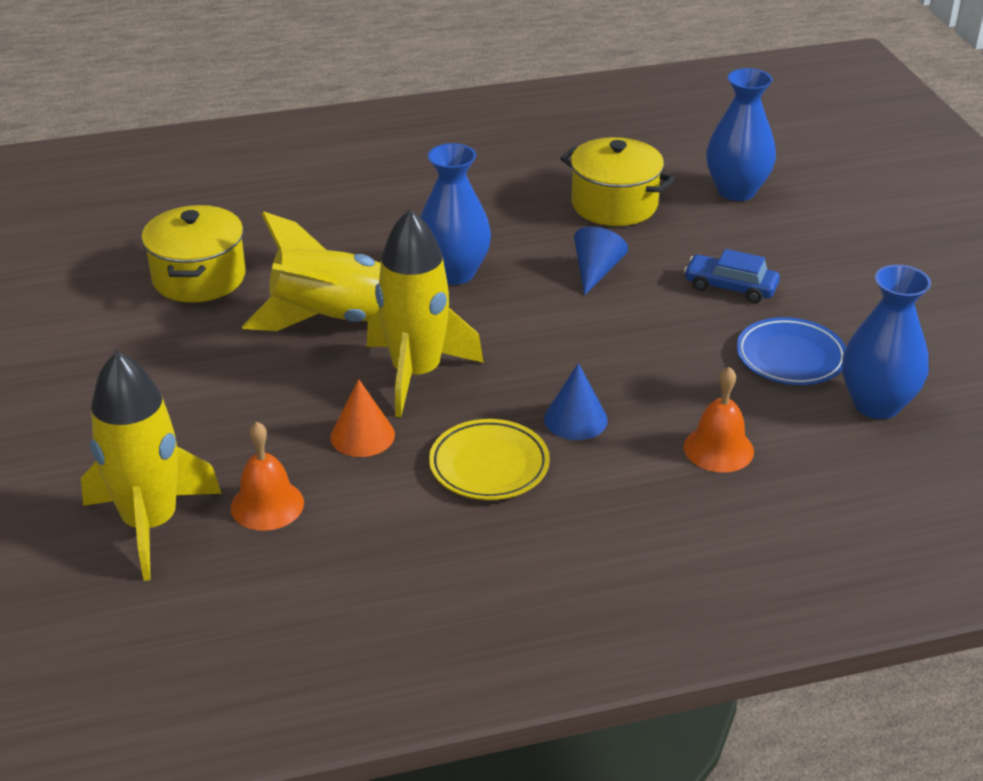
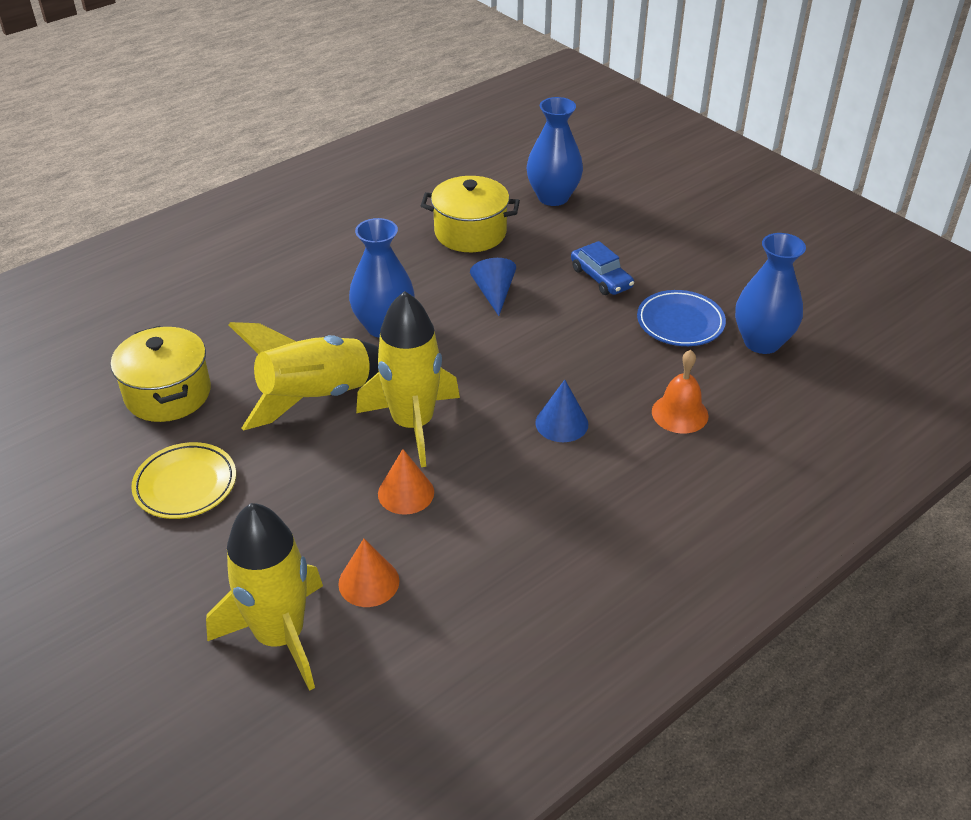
camera: 25 degrees left, 5 degrees up
orange bell [231,422,304,531] -> orange cone [338,539,399,607]
yellow plate [429,419,550,500] -> yellow plate moved to [131,442,236,519]
blue car [684,249,780,303] -> blue car turned 120 degrees counterclockwise [571,241,634,295]

